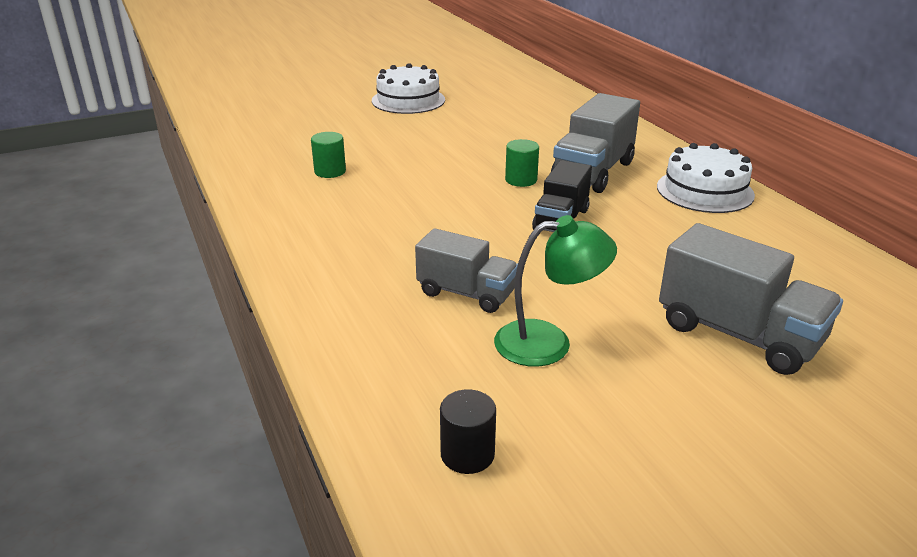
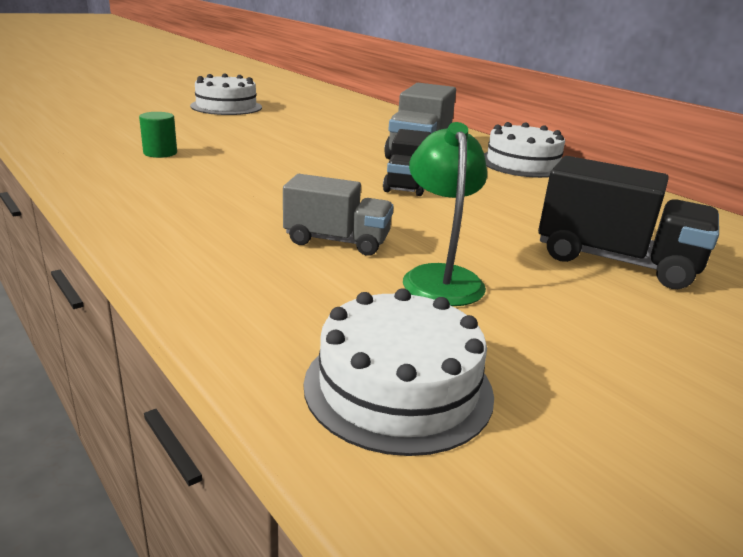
camera: 15 degrees left, 5 degrees down
black cylinder [440,389,496,474] -> white cake [304,288,494,456]
green lamp [494,215,617,367] -> green lamp turned 75 degrees counterclockwise [403,122,487,306]
green cylinder [505,139,539,187] -> none
grey truck [659,223,843,375] -> black truck [538,156,719,289]

